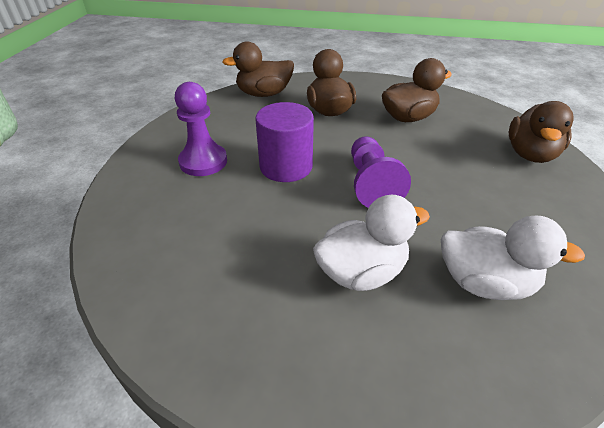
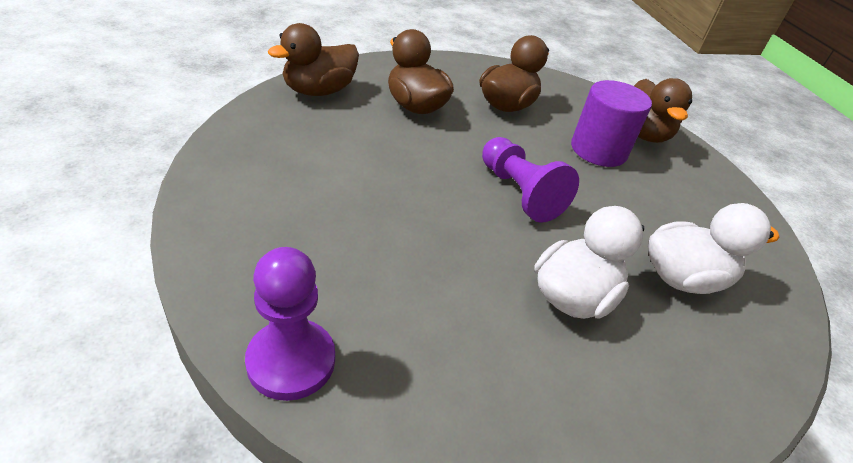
camera: 30 degrees left, 0 degrees up
purple pawn [175,82,227,176] -> purple pawn moved to [245,247,335,401]
purple cylinder [255,102,314,182] -> purple cylinder moved to [571,80,652,167]

